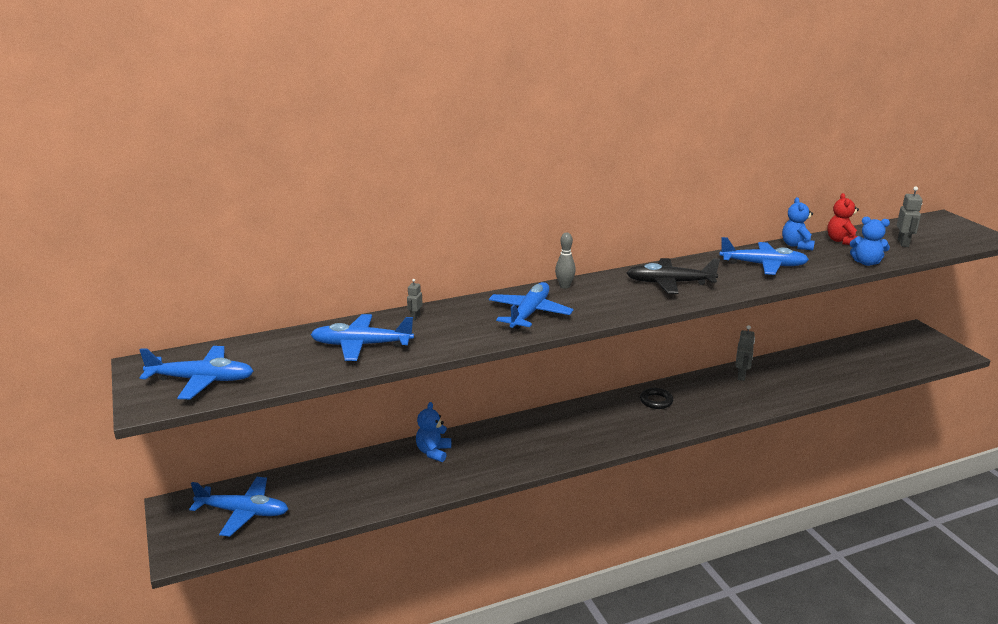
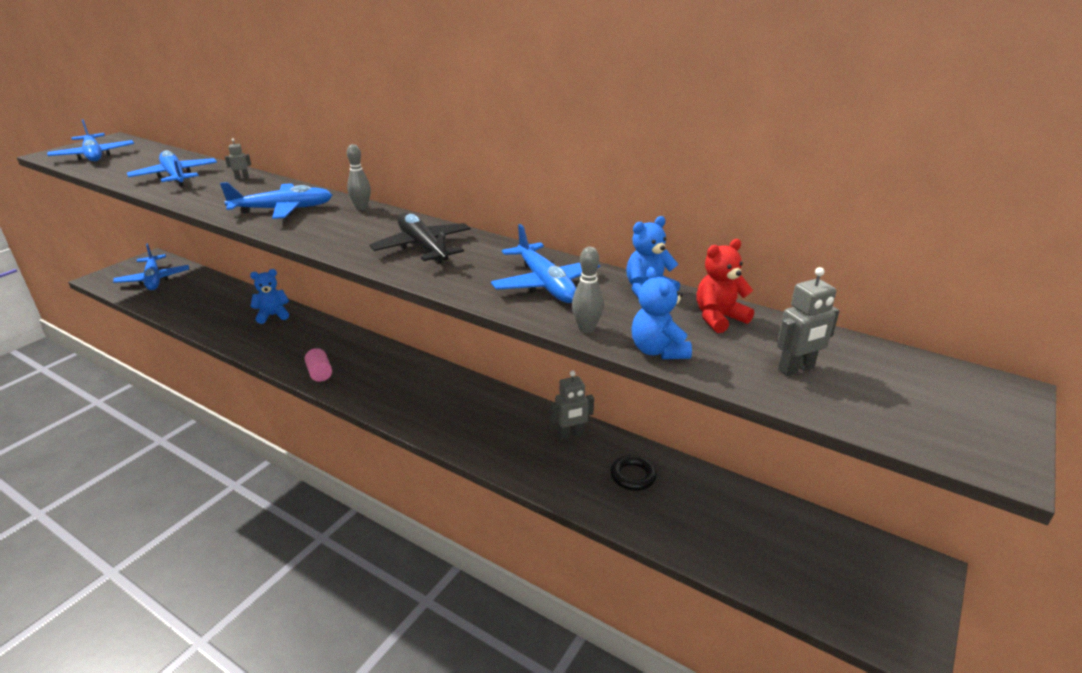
camera: 55 degrees right, 5 degrees up
black ring [640,388,673,409] -> black ring moved to [610,455,657,491]
none -> pink cylinder [305,348,332,382]
none -> grey bowling pin [572,247,604,333]

